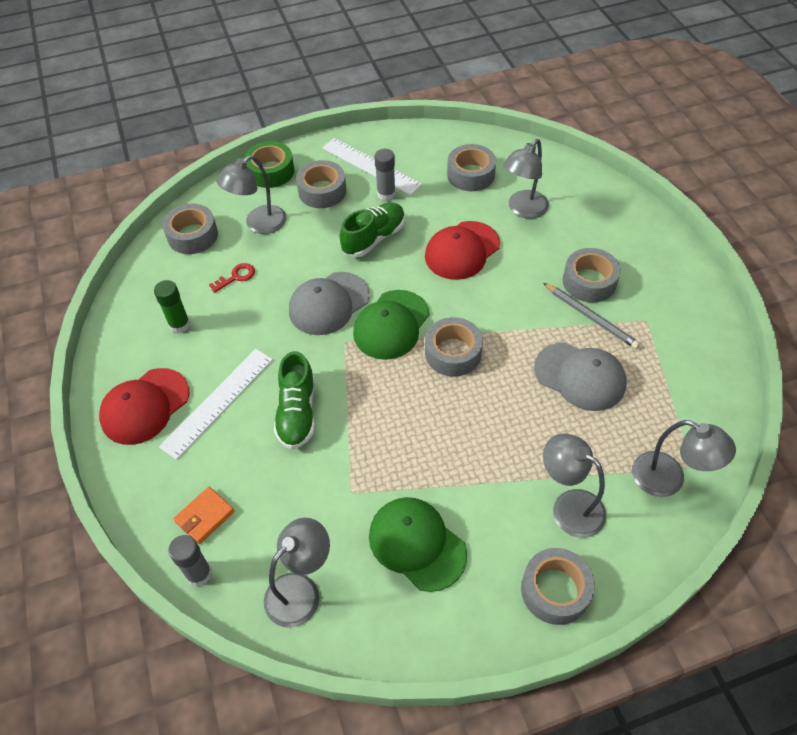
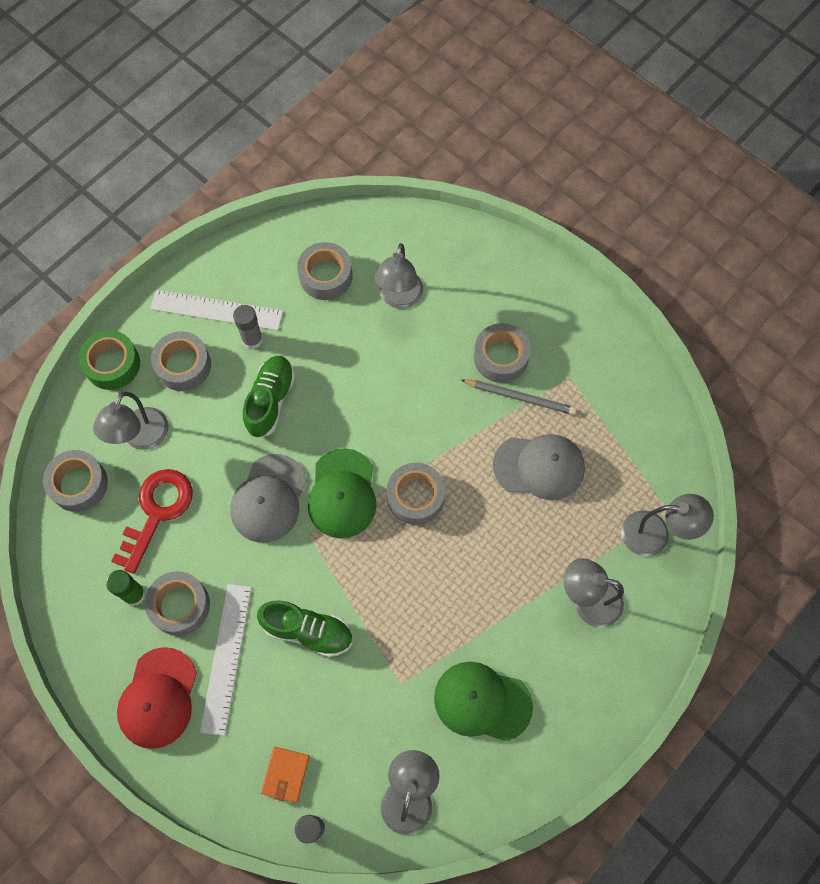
camera: 30 degrees left, 15 degrees up
red key [209,263,255,293] -> red key [111,469,193,574], size x2.08
green shoe [274,351,315,449] -> green shoe turned 45 degrees counterclockwise [257,600,353,657]
red cap [425,221,500,280] -> none
grey tape [521,548,595,625] -> grey tape moved to [145,571,210,636]

